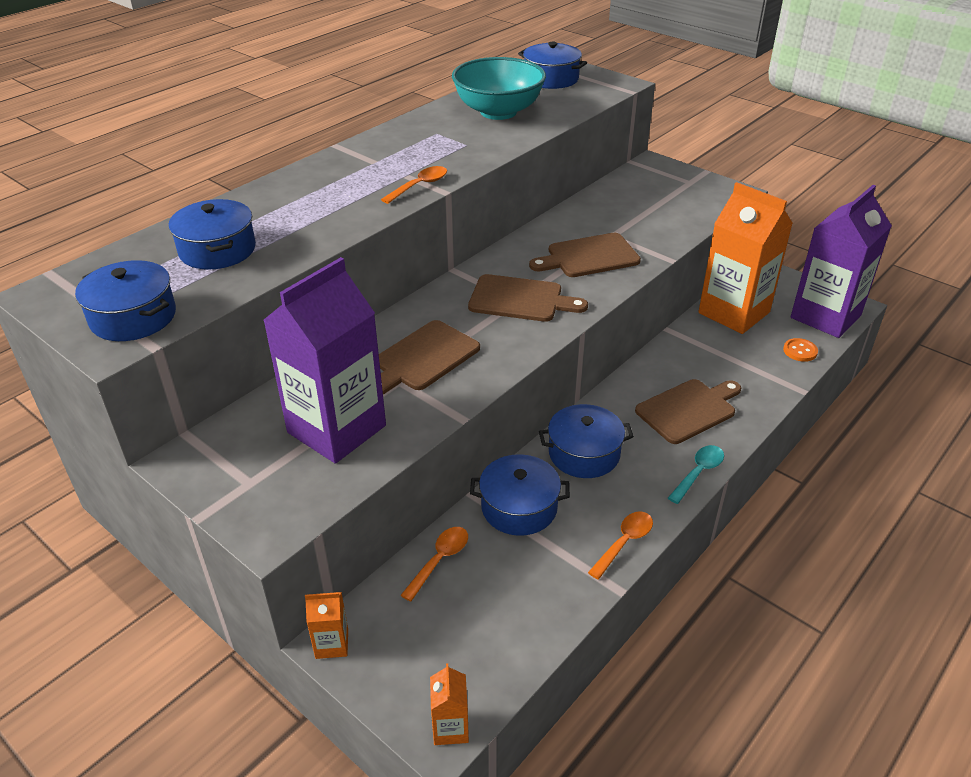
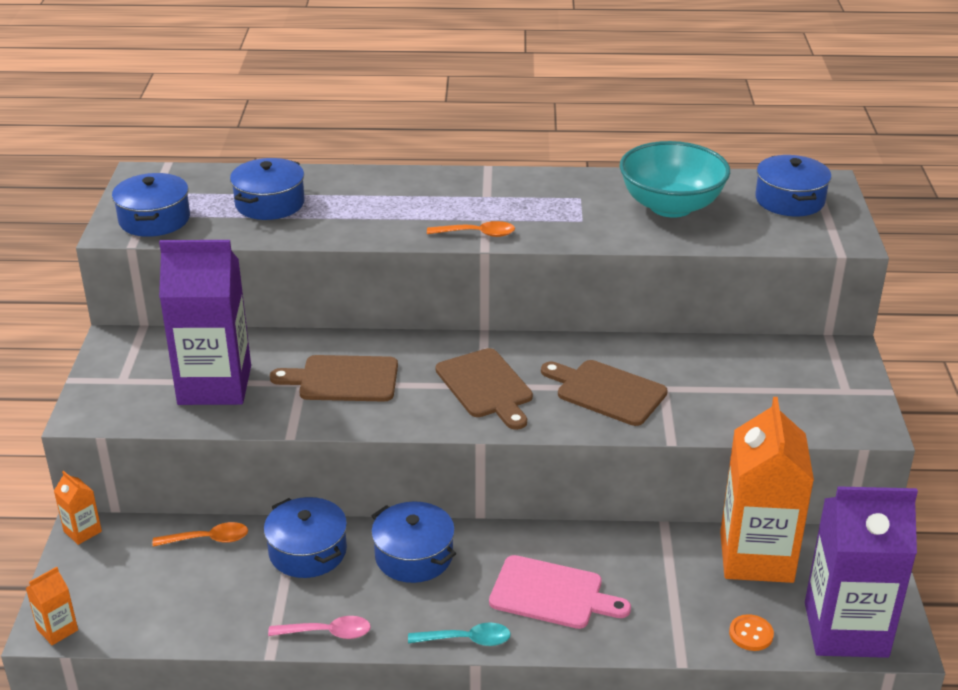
camera: 50 degrees right, 5 degrees down
orange spoon [588,511,653,580] -> pink spoon [268,616,371,639]
brown cutting board [635,379,741,444] -> pink cutting board [489,555,631,629]

